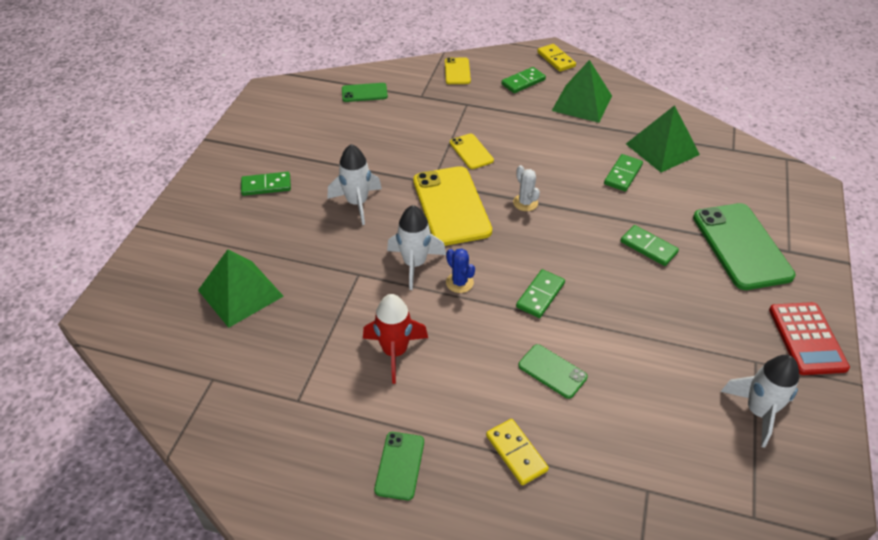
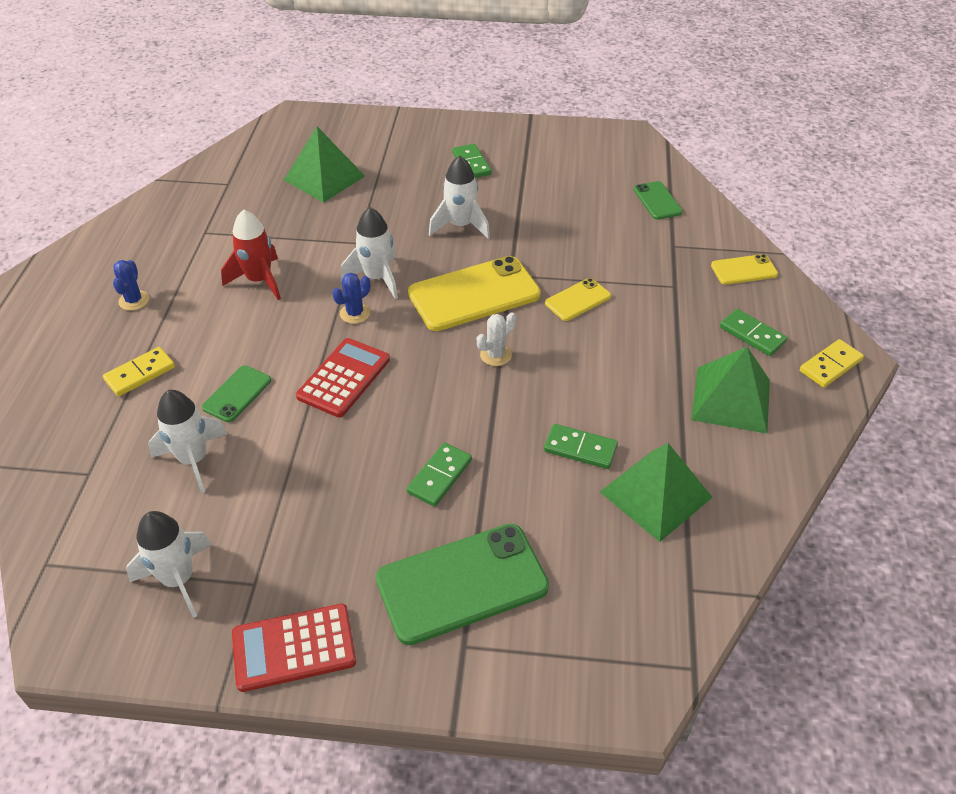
camera: 80 degrees right, 0 degrees up
green phone [374,432,424,500] -> blue cactus [113,260,149,311]
green domino [516,269,565,318] -> red calculator [296,338,390,418]
none -> white rocket [148,390,227,493]

